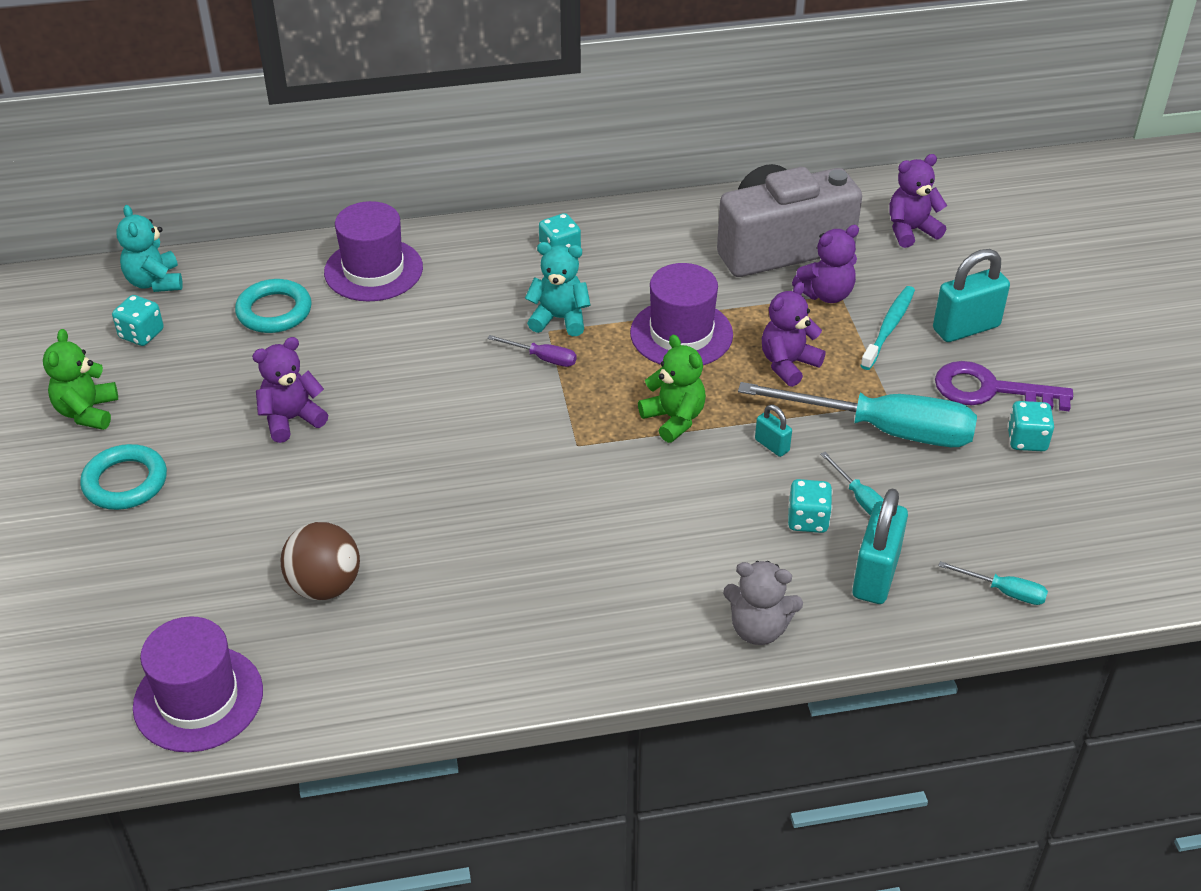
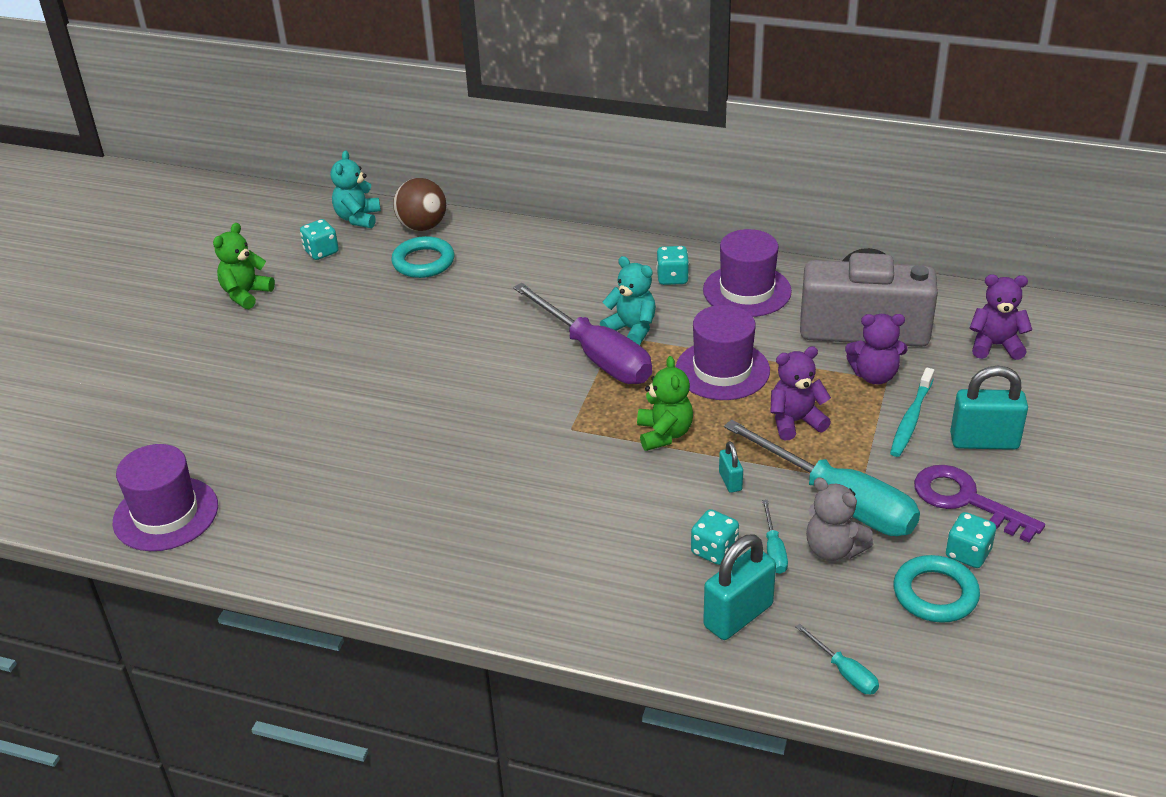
camera: 30 degrees right, 5 degrees down
turquoise ring [80,444,167,510] -> turquoise ring moved to [894,555,980,623]
purple teddy bear [252,337,328,443] -> none
brown ball [281,522,360,600] -> brown ball moved to [393,178,446,231]
purple hat [324,201,423,302] -> purple hat moved to [703,229,792,317]
purple screwdriver [487,335,577,367] -> purple screwdriver [513,283,652,384], size x2.39
grey teddy bear [723,561,803,645] -> grey teddy bear moved to [806,477,874,561]
turquoise toothbrush [860,286,915,370] -> turquoise toothbrush turned 150 degrees clockwise [890,367,934,457]

